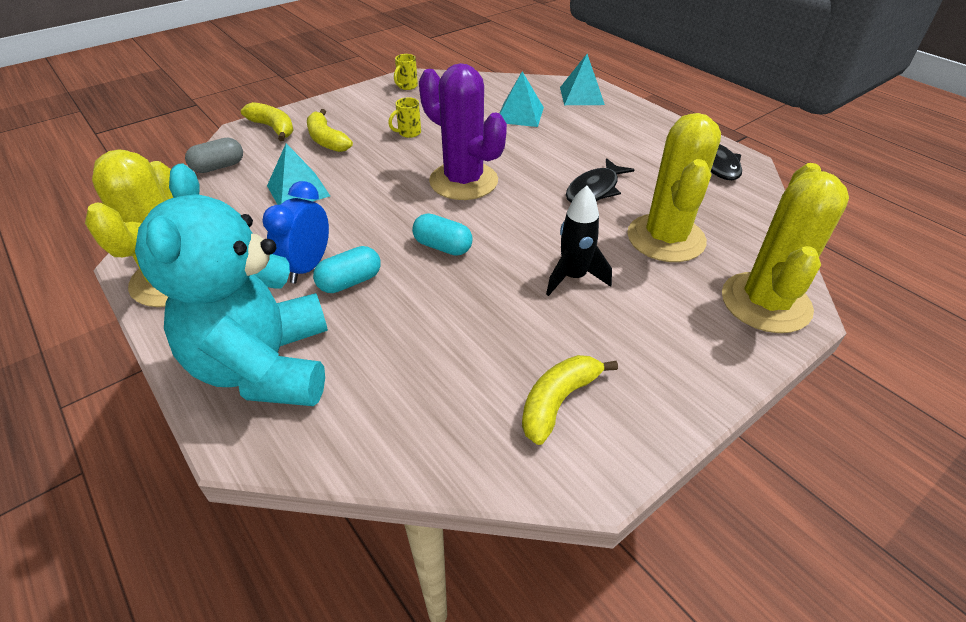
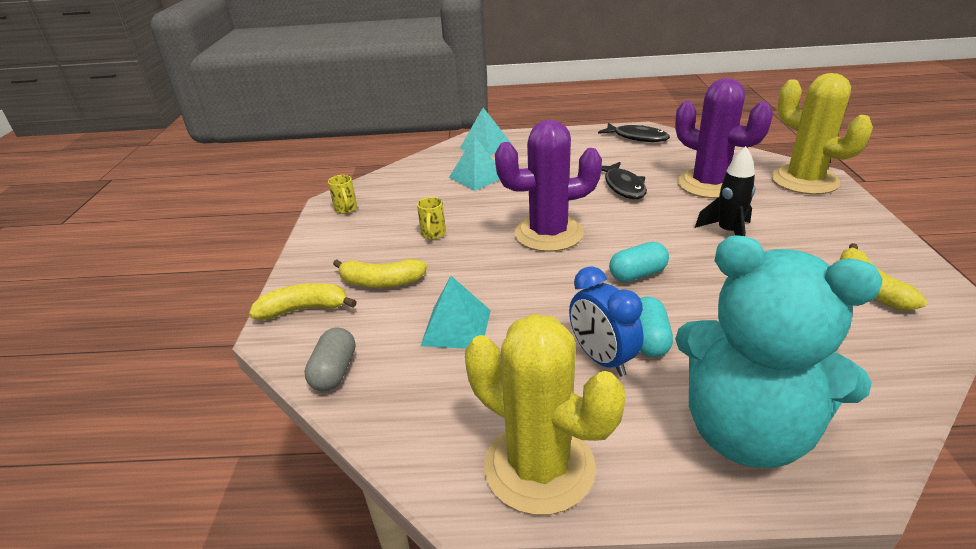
camera: 50 degrees left, 10 degrees down
yellow cactus [627,113,721,262] -> purple cactus [675,78,773,198]

